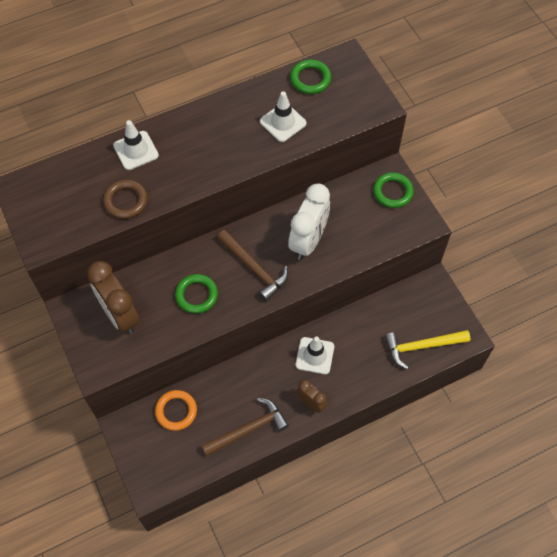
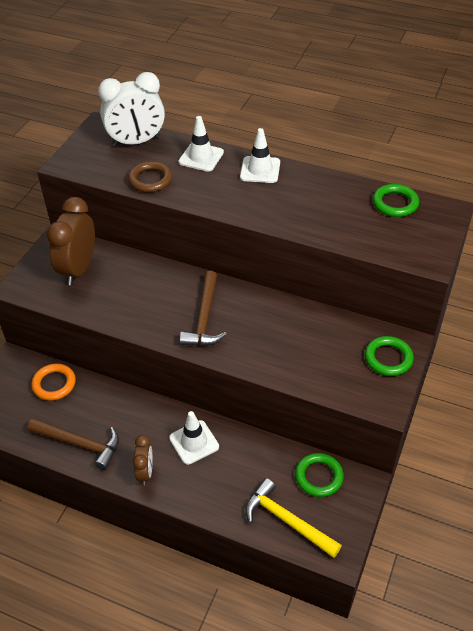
camera: 50 degrees right, 15 degrees down
green ring [175,274,218,314] -> green ring moved to [295,453,344,497]
white traffic cone [260,91,307,142] -> white traffic cone moved to [240,128,280,183]
white clock [288,183,330,260] -> white clock moved to [98,72,165,147]

